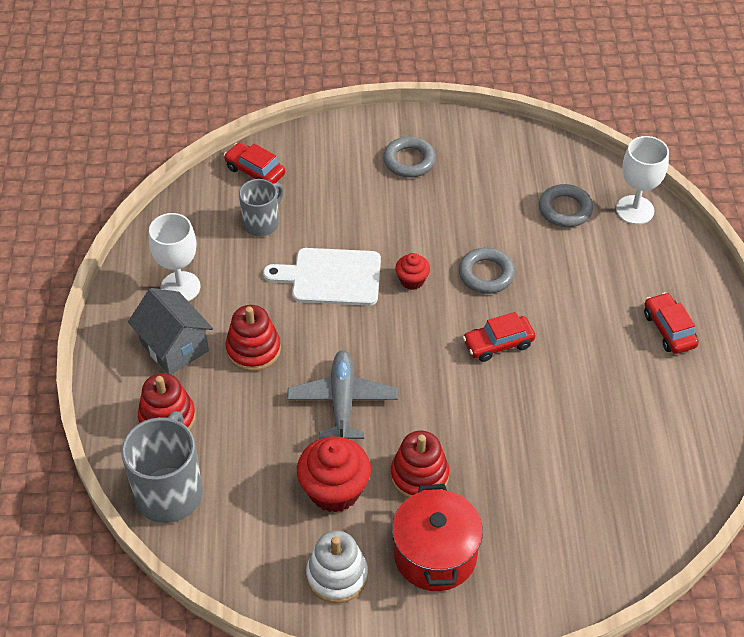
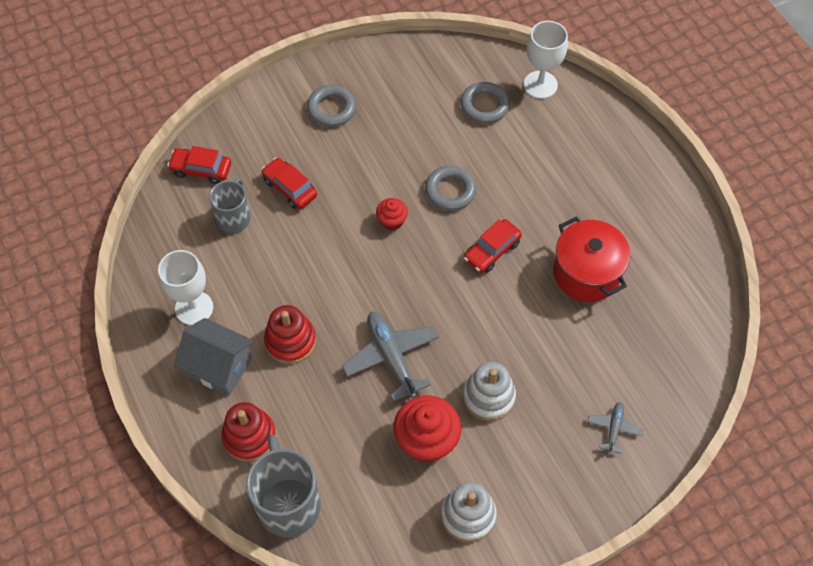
camera: 25 degrees left, 10 degrees up
white cutting board [263,248,381,306] -> none
red stacking toy [391,431,449,498] -> white stacking toy [463,362,516,421]
red pot [392,484,483,591] -> red pot moved to [553,216,631,302]
red car [644,292,699,354] -> red car moved to [261,157,317,209]
none -> grey plane [588,402,643,454]

